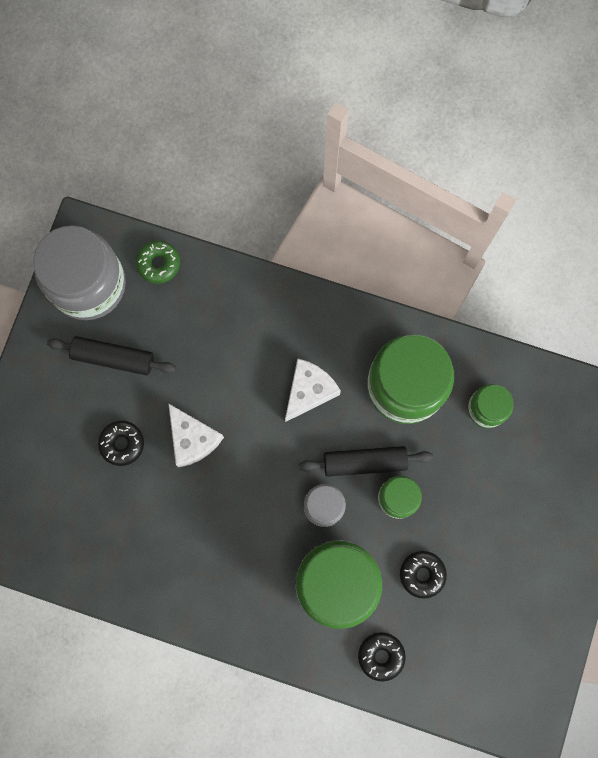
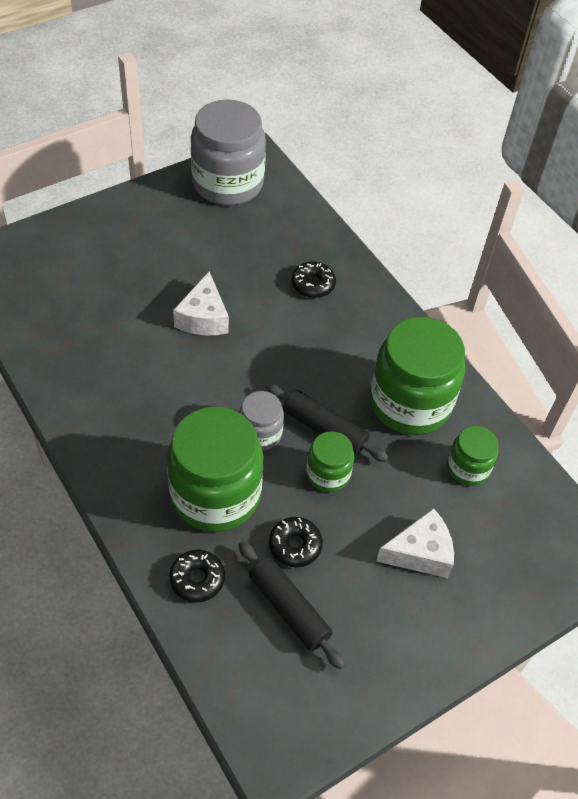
camera: 35 degrees right, 25 degrees down
black rolling pin [47,336,176,376] -> black rolling pin moved to [238,541,345,670]
black donut [98,420,144,466] -> black donut moved to [291,261,336,298]
green donut [136,241,180,284] -> none
white cheese [285,358,341,422] -> white cheese moved to [376,508,454,578]

